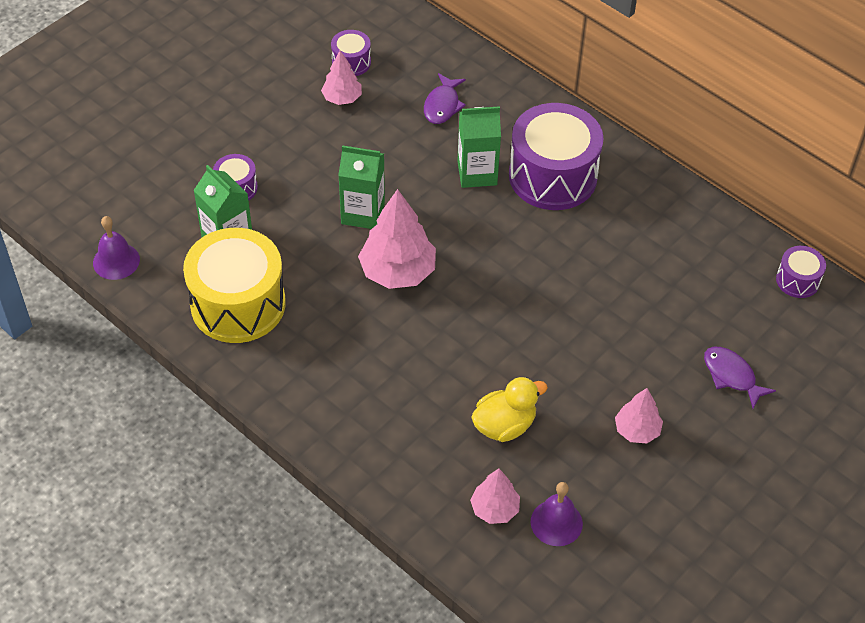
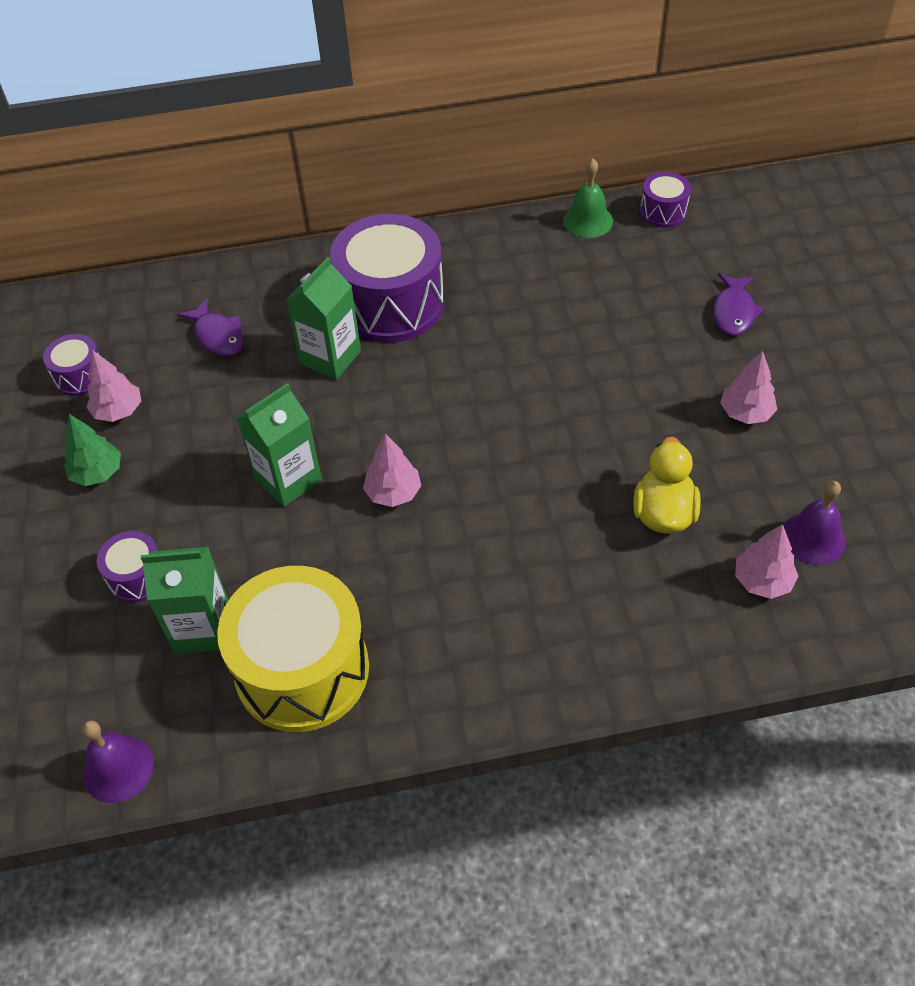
camera: 50 degrees left, 0 degrees up
pink tree [358,189,436,289] -> pink tree [363,434,421,507], size x0.57
purple fish [704,347,776,409] -> purple fish turned 75 degrees counterclockwise [713,273,765,336]
none -> green tree [64,414,121,486]
none -> green bell [563,158,613,238]

